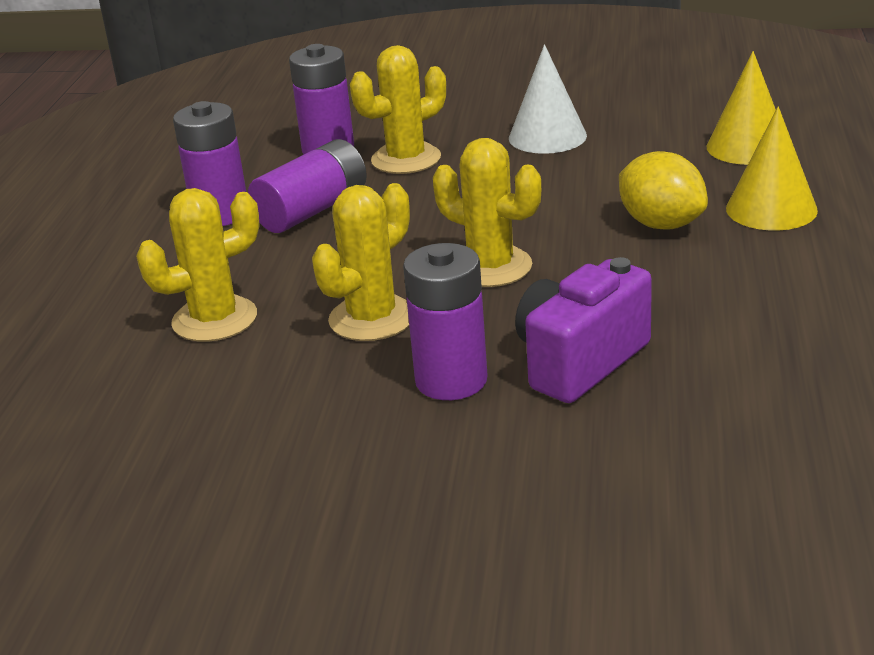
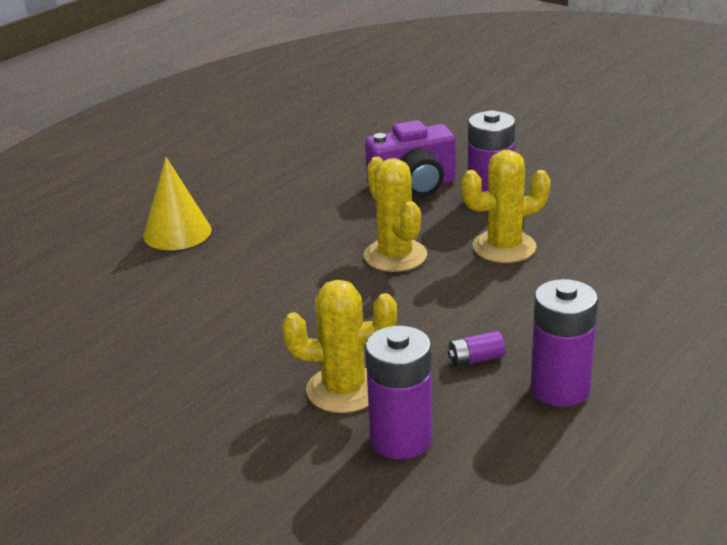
camera: 150 degrees left, 0 degrees up
yellow cactus [136,188,260,342] -> none
purple battery [248,139,367,233] -> purple battery [448,331,505,367], size x0.47
white cone [509,44,587,154] -> none
yellow lemon [619,151,708,230] -> none
yellow cone [706,51,776,165] -> none

